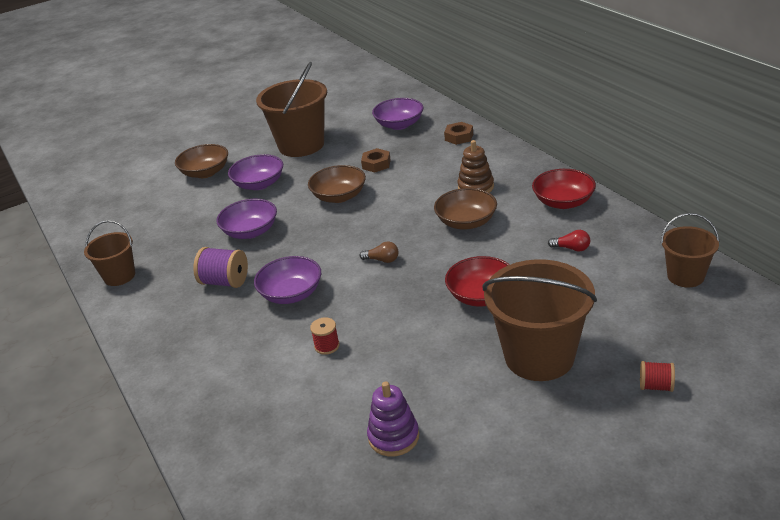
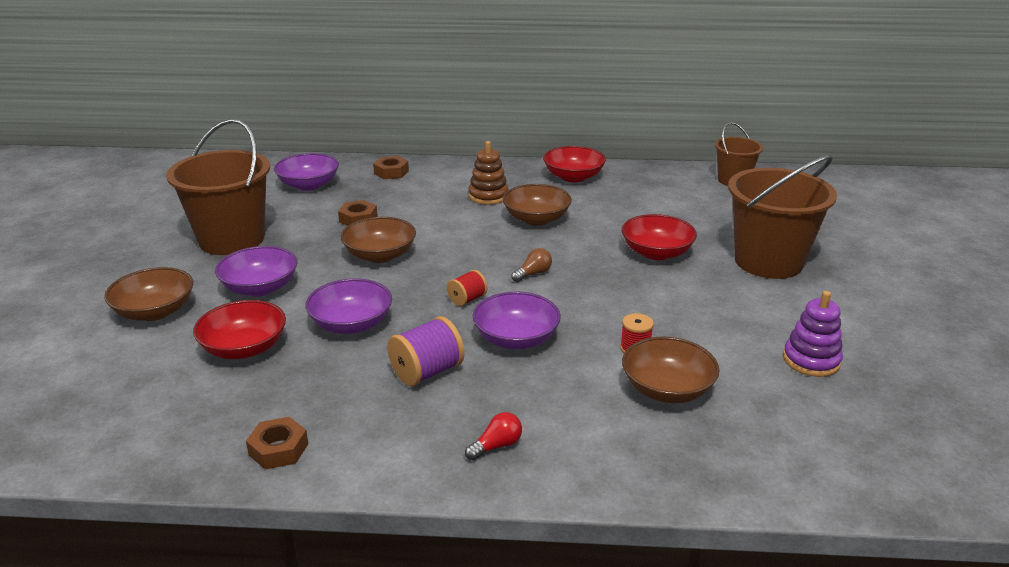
camera: 60 degrees left, 5 degrees down
brown bucket [84,220,135,286] -> brown nut [246,417,308,470]
red light bulb [548,230,590,252] -> red light bulb moved to [465,412,522,460]
red spool [640,361,675,392] -> red spool moved to [447,270,488,306]
none -> red bowl [193,300,286,359]
none -> brown bowl [622,337,719,403]

